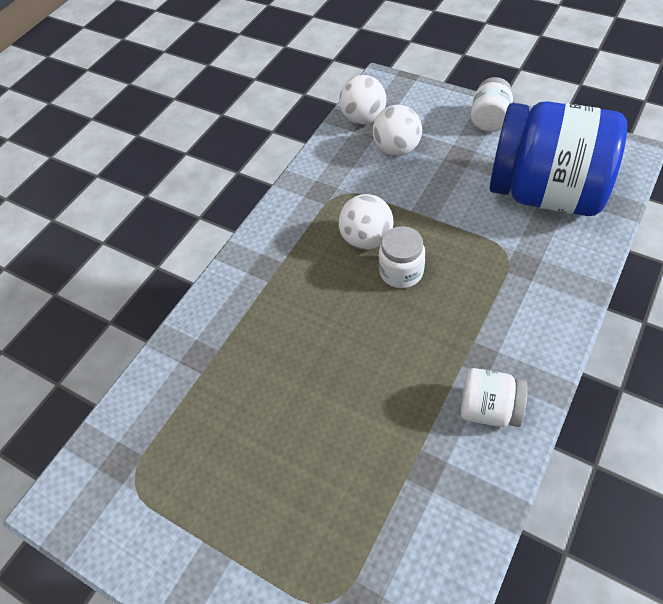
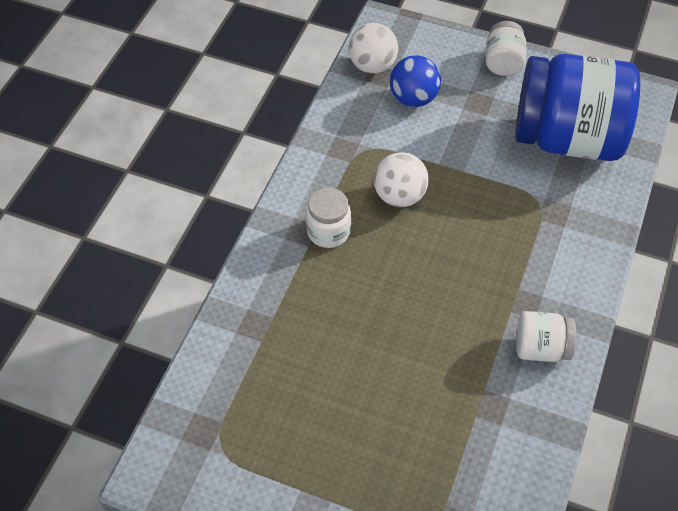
camera: 15 degrees left, 0 degrees up
white ball [372,105,422,156] -> blue ball [390,55,441,107]
white jar [379,226,425,288] -> white jar moved to [306,188,351,248]

